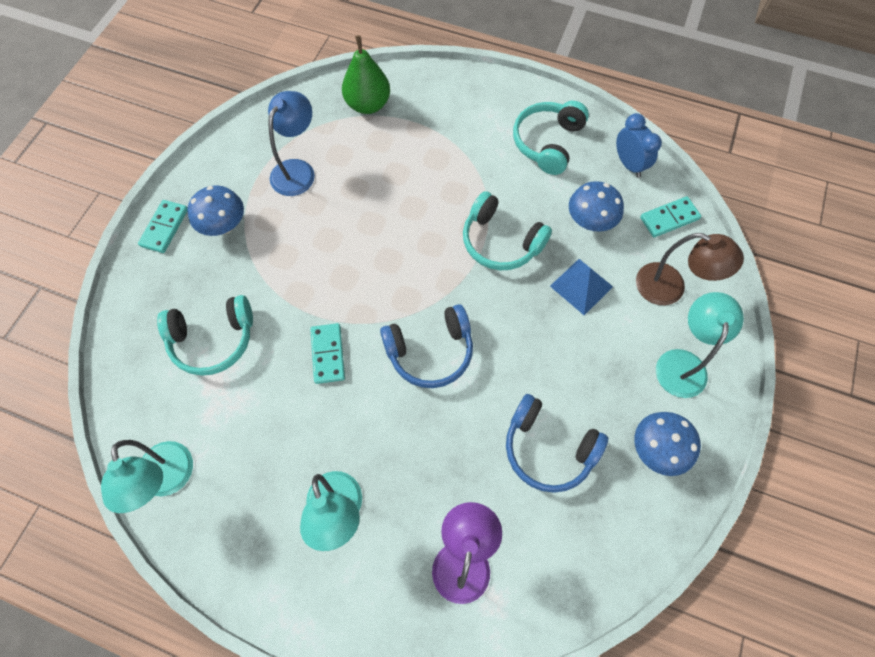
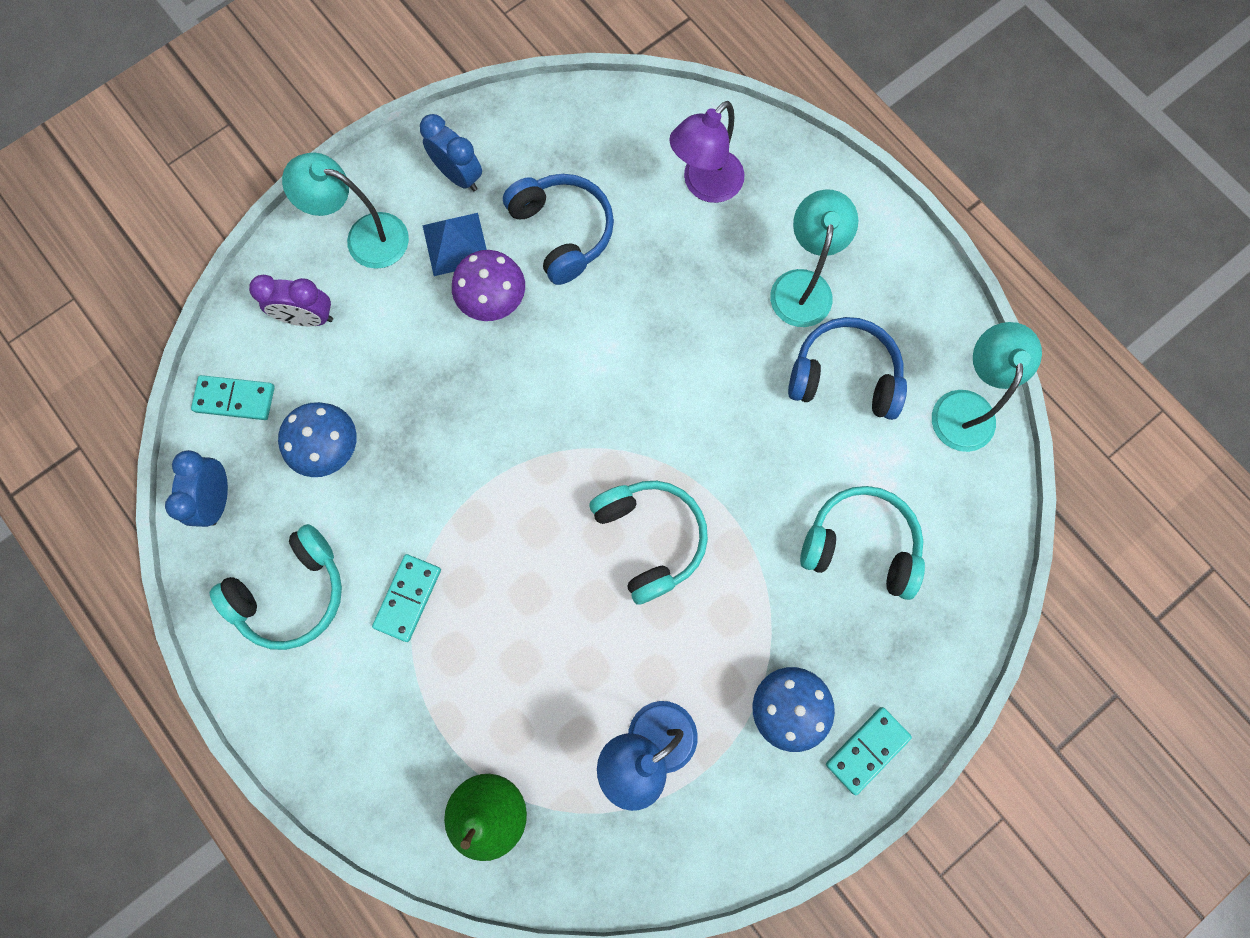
camera: 150 degrees left, 10 degrees up
turquoise domino [310,323,345,384] -> turquoise domino moved to [372,554,441,642]
blue headphones [380,304,473,388] -> blue headphones moved to [788,317,907,420]
turquoise headphones [463,191,552,270] -> turquoise headphones moved to [589,481,708,605]
blue pyramid [550,259,613,315] -> blue pyramid moved to [422,213,487,276]
blue mushroom [635,412,701,476] -> blue clock [420,114,482,191]
brown lamp [636,233,744,305] -> purple clock [249,275,333,327]
turquoise lamp [656,292,744,398] -> turquoise lamp turned 60 degrees clockwise [282,153,409,269]
none -> purple mushroom [452,250,525,321]

